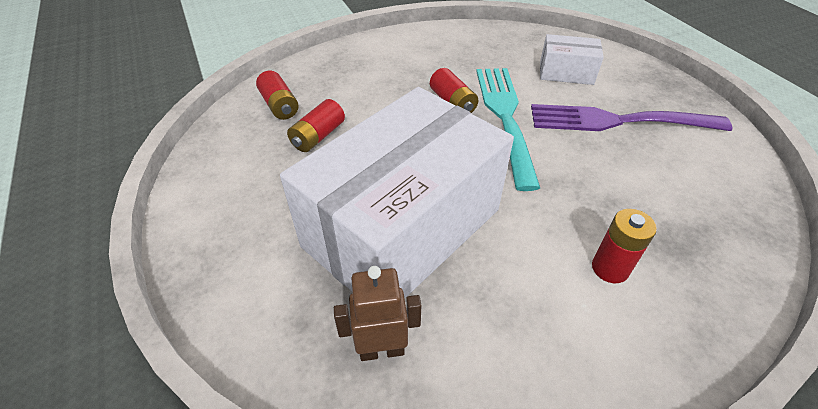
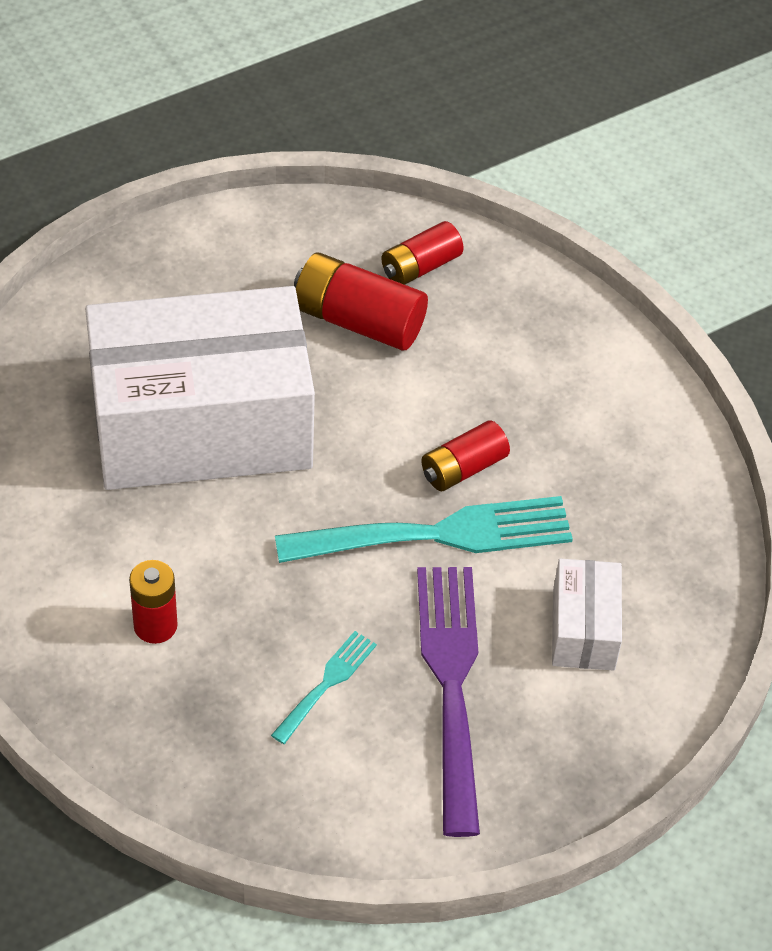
camera: 80 degrees right, 5 degrees up
white box [280,87,514,298] -> white box turned 45 degrees counterclockwise [85,286,315,490]
red battery [287,99,345,152] -> red battery [294,253,428,350], size x1.56
brown robot [334,266,421,361] -> none
none -> turquoise fork [271,631,377,744]

